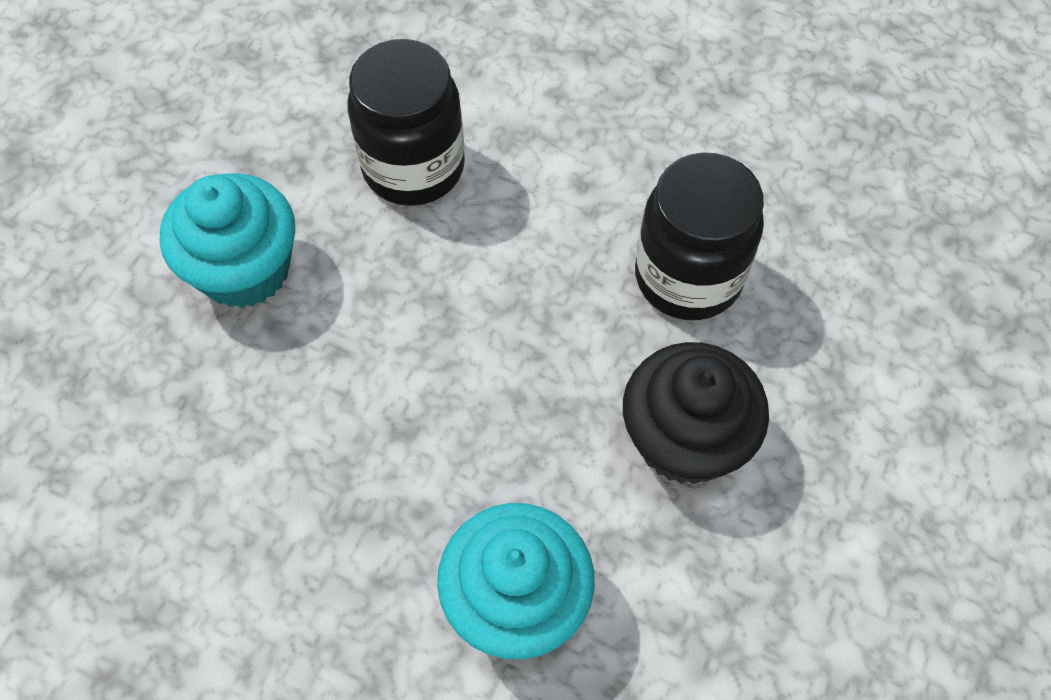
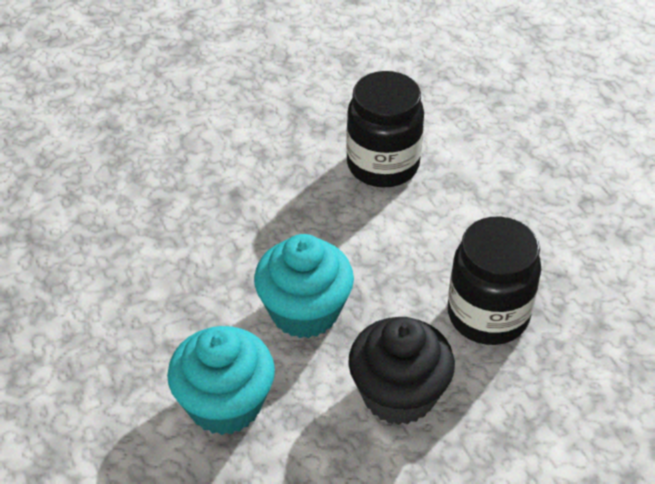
camera: 40 degrees right, 15 degrees down
turquoise cupcake [160,173,295,308] -> turquoise cupcake moved to [254,234,354,338]

